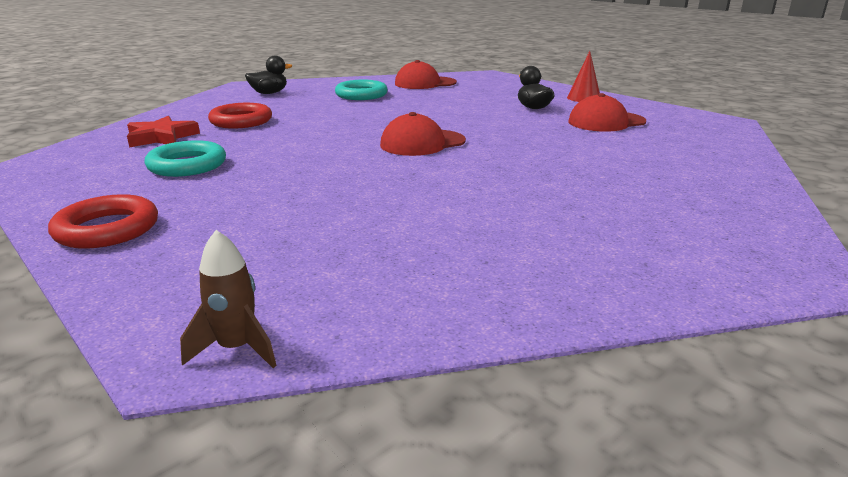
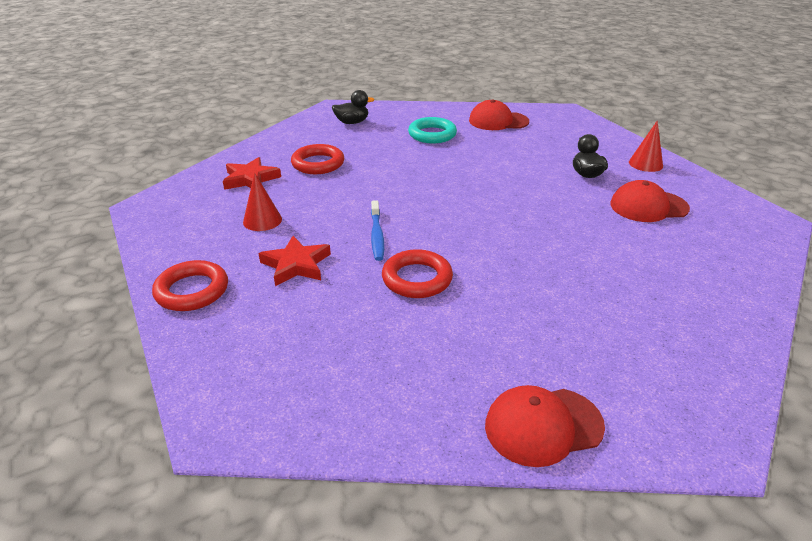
camera: 15 degrees right, 10 degrees up
turquoise ring [144,140,226,177] -> red cone [243,173,282,231]
brown rocket [180,230,277,368] -> none
red cap [380,112,466,156] -> red cap moved to [485,385,605,467]
none -> red star [259,236,331,286]
none -> blue toothbrush [371,200,384,261]
none -> red ring [382,249,453,298]

